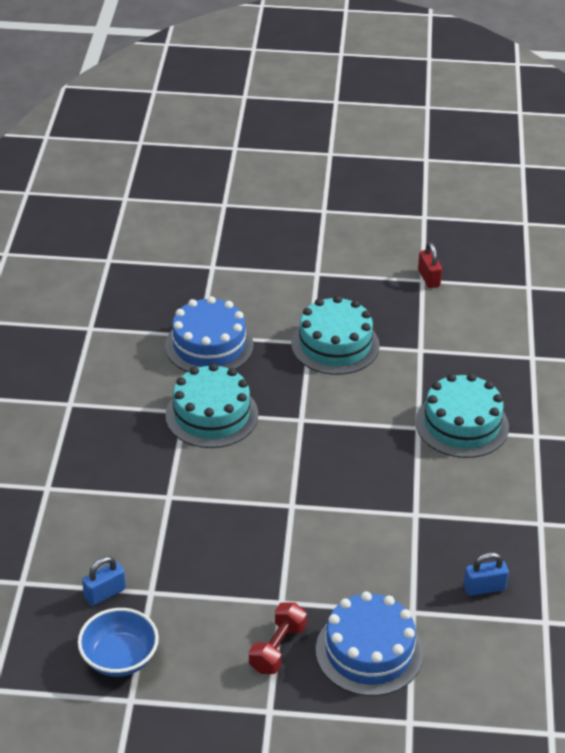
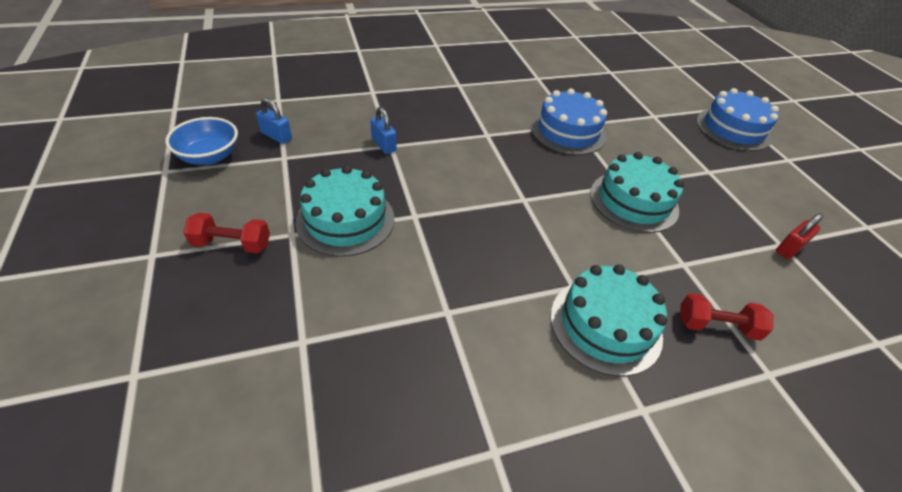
camera: 65 degrees right, 5 degrees up
turquoise cake [165,363,258,448] -> turquoise cake moved to [295,165,394,257]
blue cake [316,591,423,696] -> blue cake moved to [696,88,779,151]
blue padlock [464,552,509,596] -> blue padlock moved to [370,107,396,154]
none -> red dumbbell [680,293,773,341]

